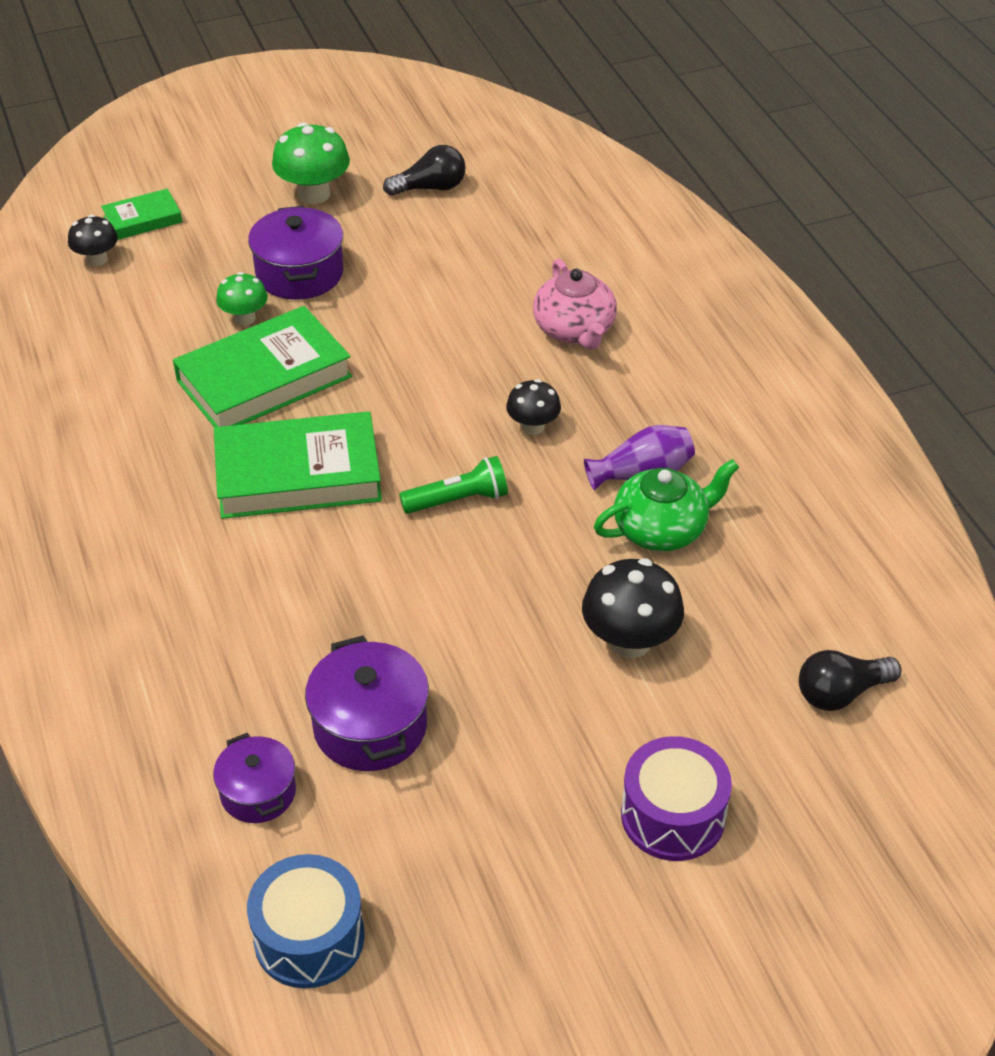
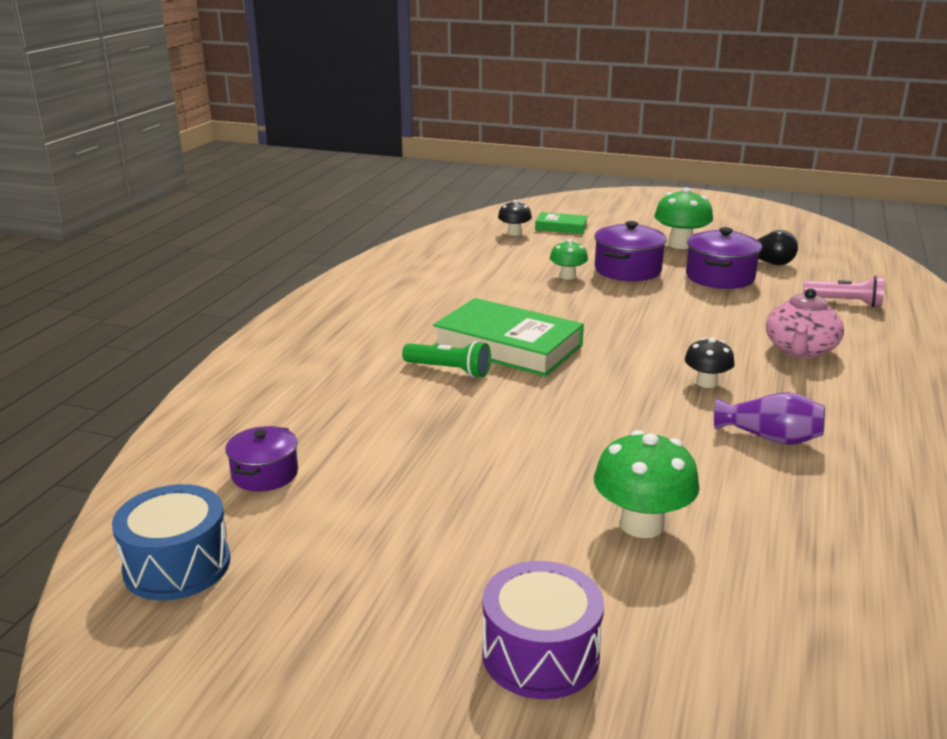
camera: 40 degrees right, 20 degrees down
green book [173,306,352,427] -> none
purple pot [305,636,429,771] -> purple pot moved to [686,227,762,289]
green flashlight [399,456,508,514] -> green flashlight moved to [402,341,491,378]
black mushroom [582,558,684,658] -> green mushroom [594,430,700,538]
green teapot [594,459,739,551] -> none
black light bulb [799,650,901,711] -> none
none -> pink flashlight [803,276,885,307]

